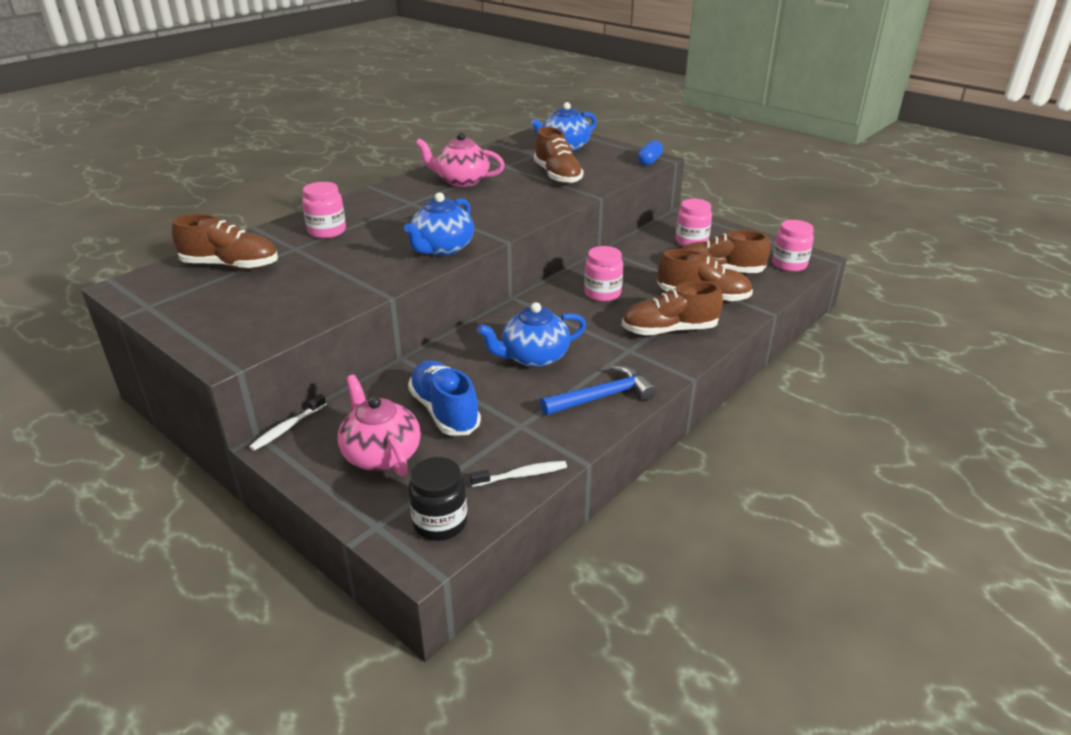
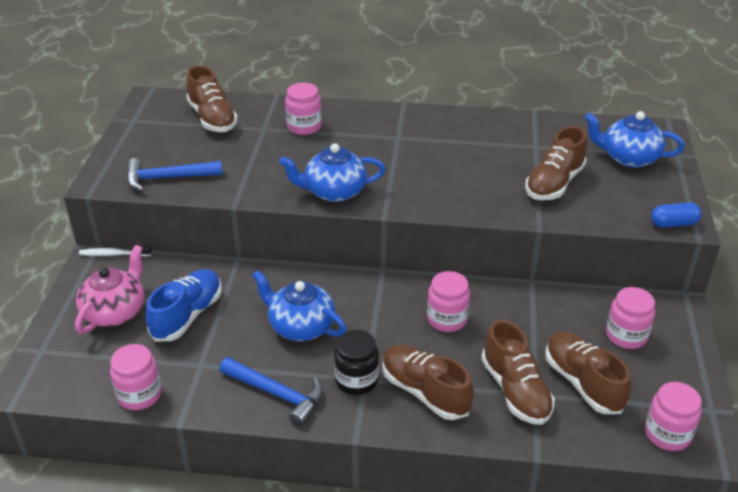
camera: 55 degrees right, 5 degrees up
black jar [408,457,467,541] -> black jar moved to [334,330,379,395]
pink teapot [415,132,505,187] -> none
white toothbrush [470,461,567,487] -> pink jar [110,344,162,410]
none -> blue hammer [127,158,223,191]

